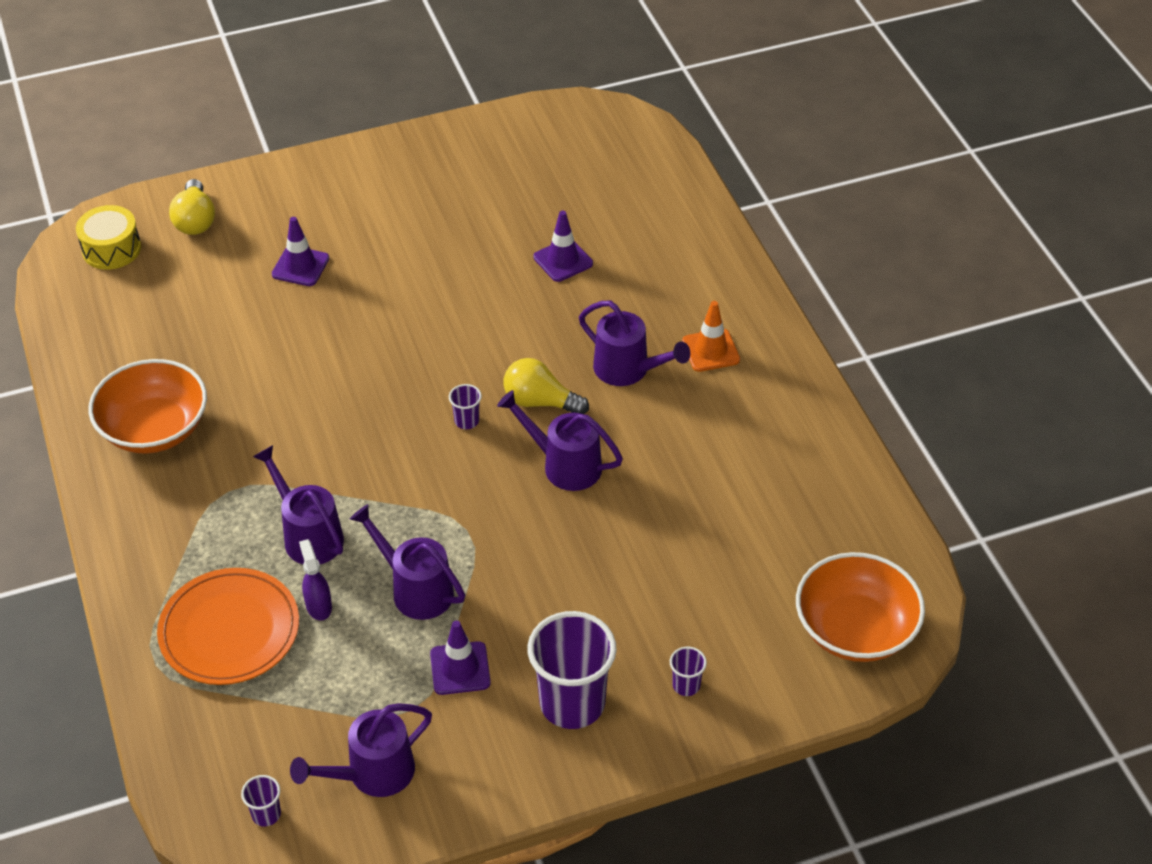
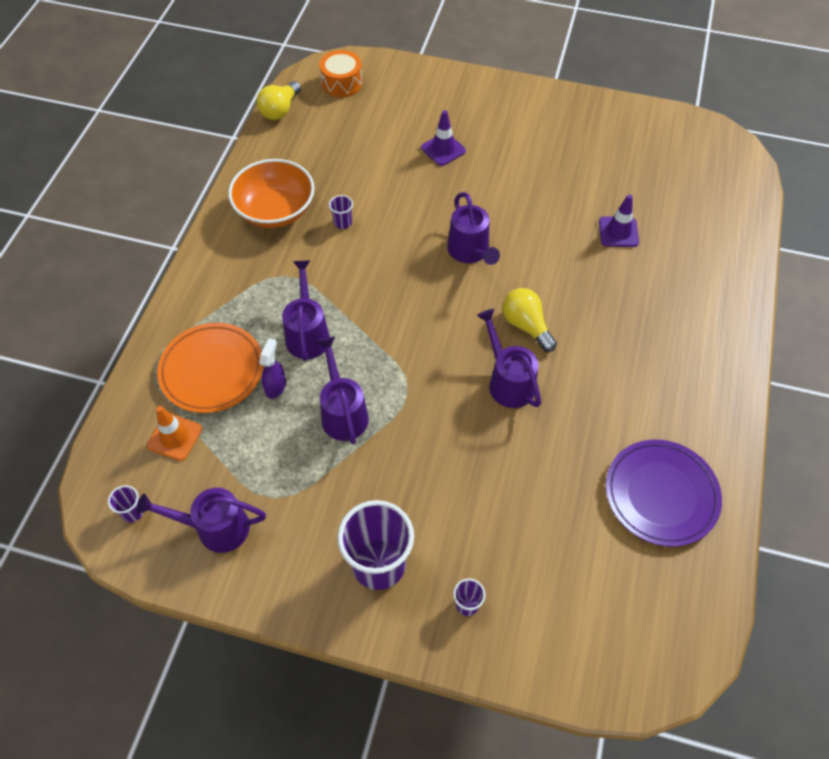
camera: 35 degrees right, 10 degrees up
yellow drum [76,205,141,270] -> orange drum [319,50,363,97]
yellow light bulb [169,179,215,235] -> yellow light bulb moved to [257,81,301,120]
purple traffic cone [430,621,491,695] -> none
purple cup [449,384,482,429] -> purple cup moved to [329,195,353,229]
purple watering can [579,301,690,386] -> purple watering can moved to [447,192,500,265]
orange traffic cone [682,301,740,372] -> orange traffic cone moved to [147,406,202,461]
orange bowl [796,552,925,662] -> none
none -> purple plate [606,440,722,547]

